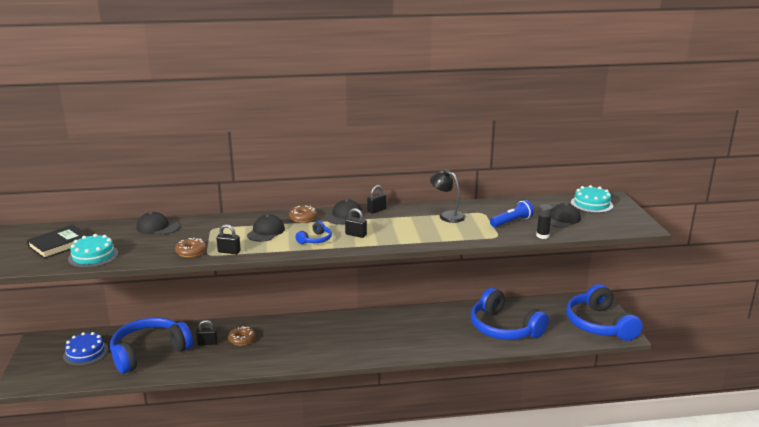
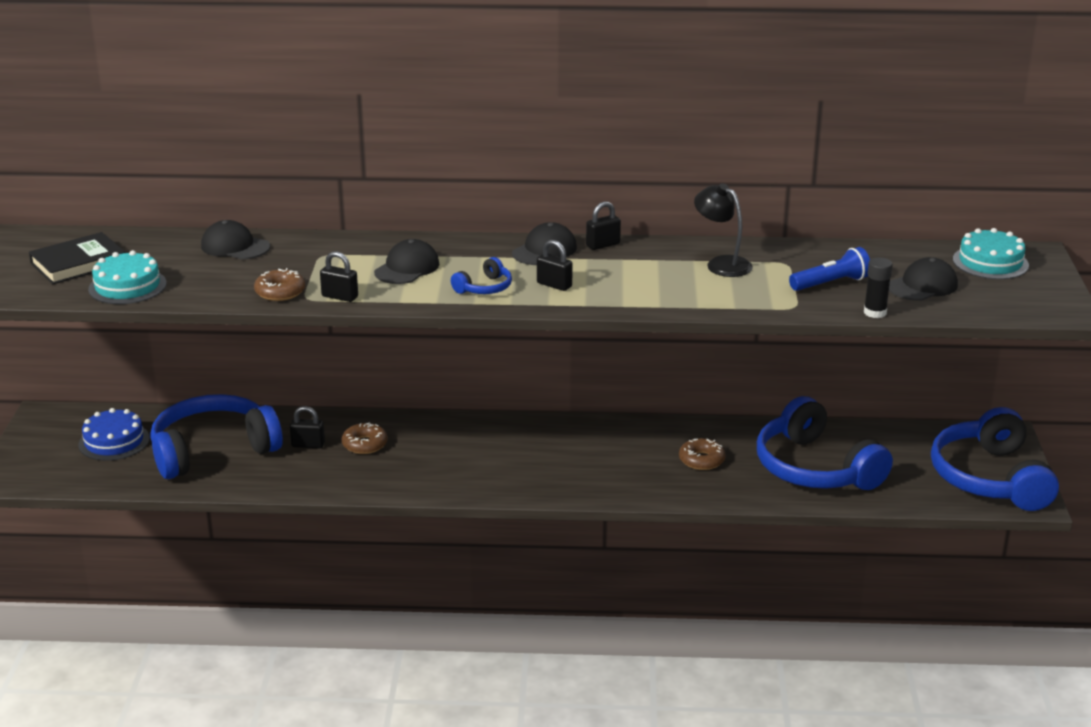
camera: 10 degrees right, 5 degrees up
brown donut [289,205,317,223] -> brown donut moved to [679,438,726,470]

